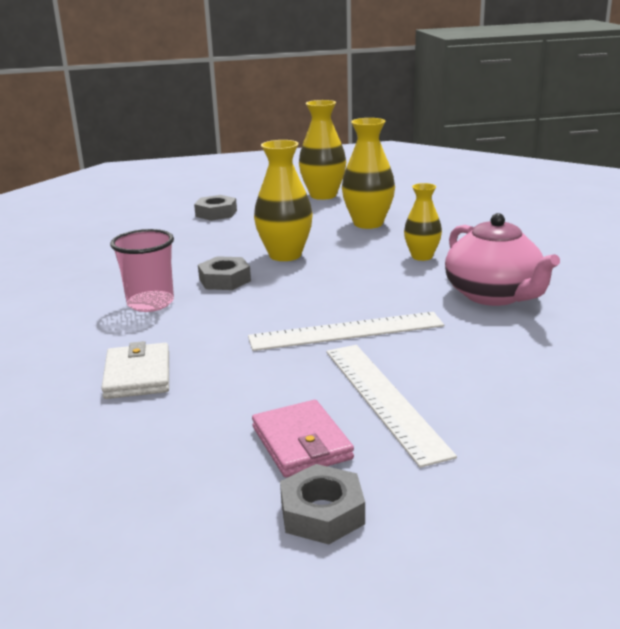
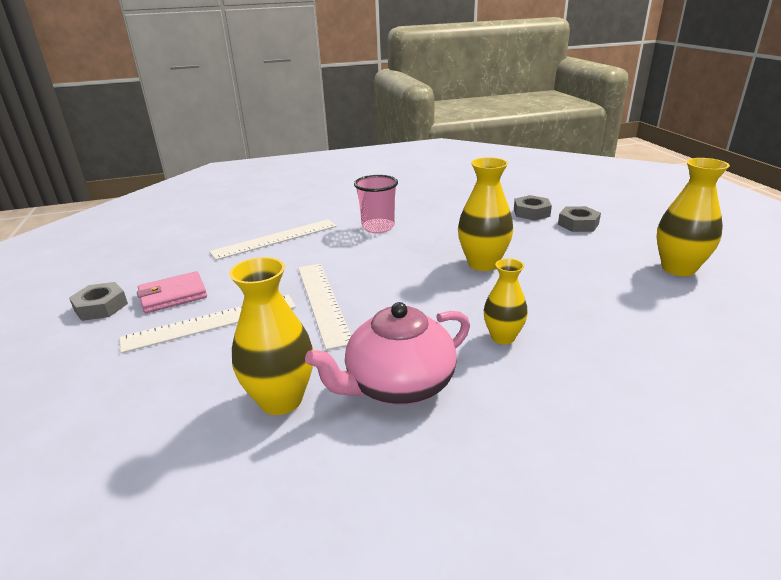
camera: 85 degrees right, 5 degrees up
white wallet [101,341,169,399] -> white ruler [209,219,337,260]
grey nut [198,256,251,290] -> grey nut moved to [514,195,552,221]
yellow vase [342,118,395,229] -> yellow vase moved to [229,257,314,415]

